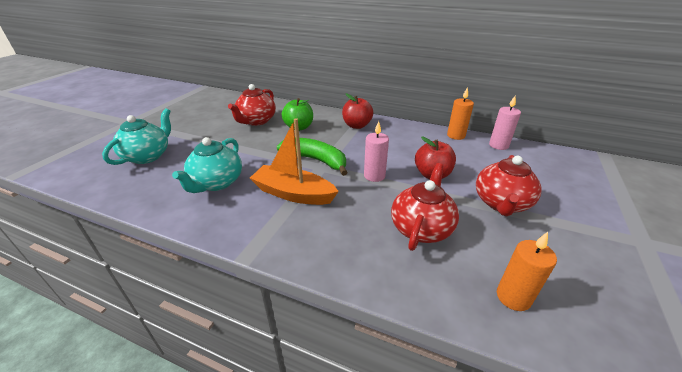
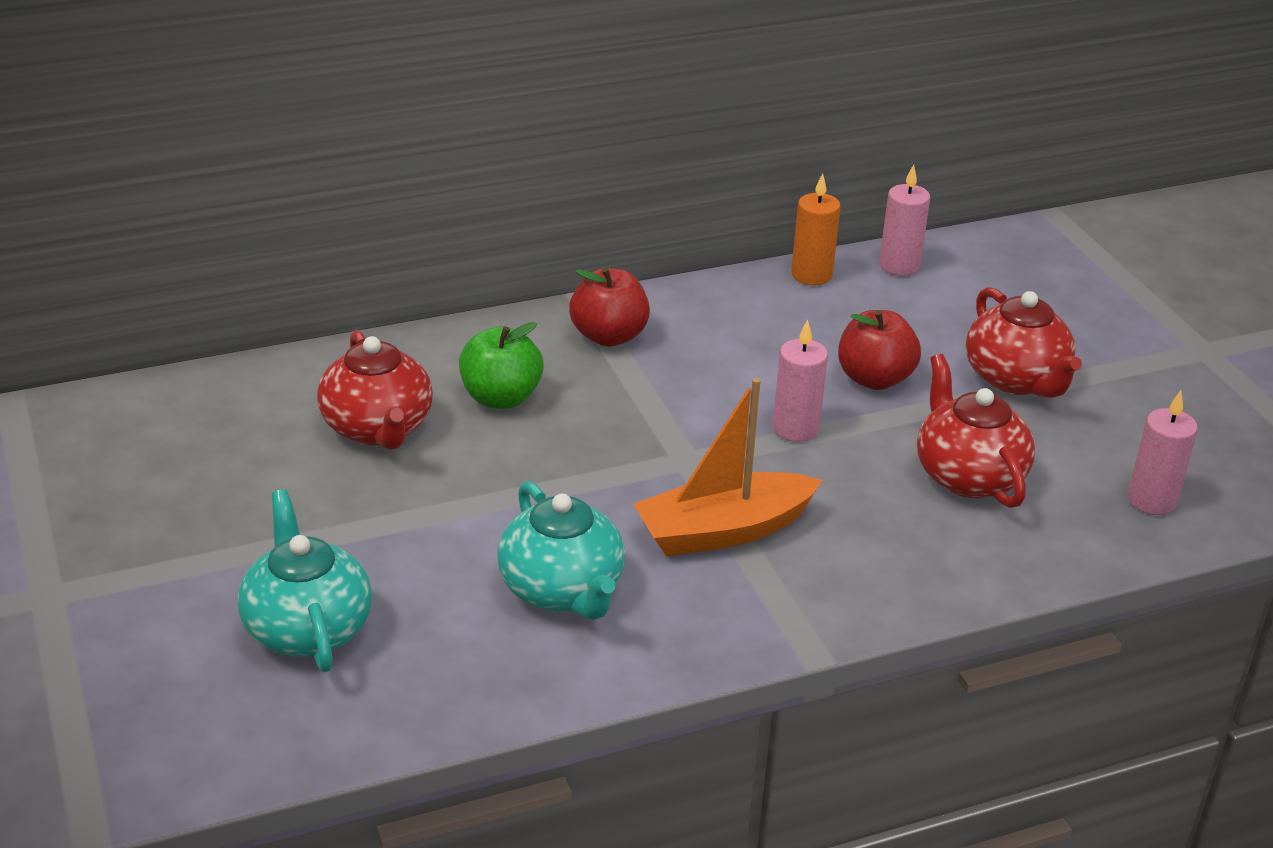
camera: 45 degrees left, 0 degrees up
green banana [277,138,348,176] -> none
orange candle [497,232,557,311] -> pink candle [1128,390,1198,515]

